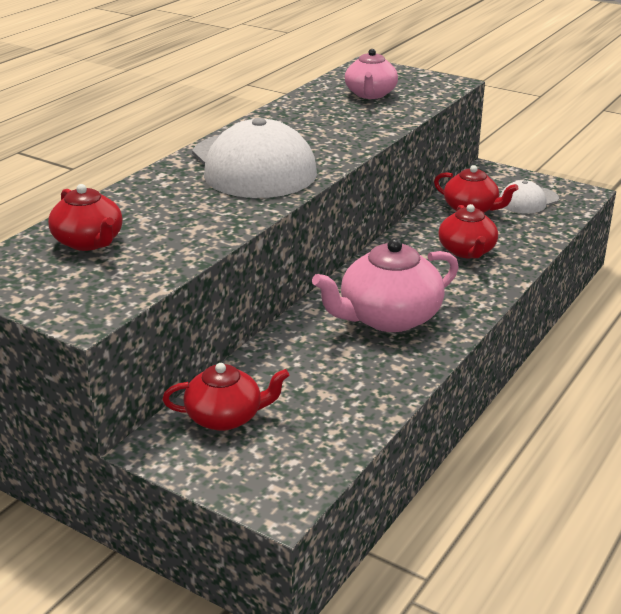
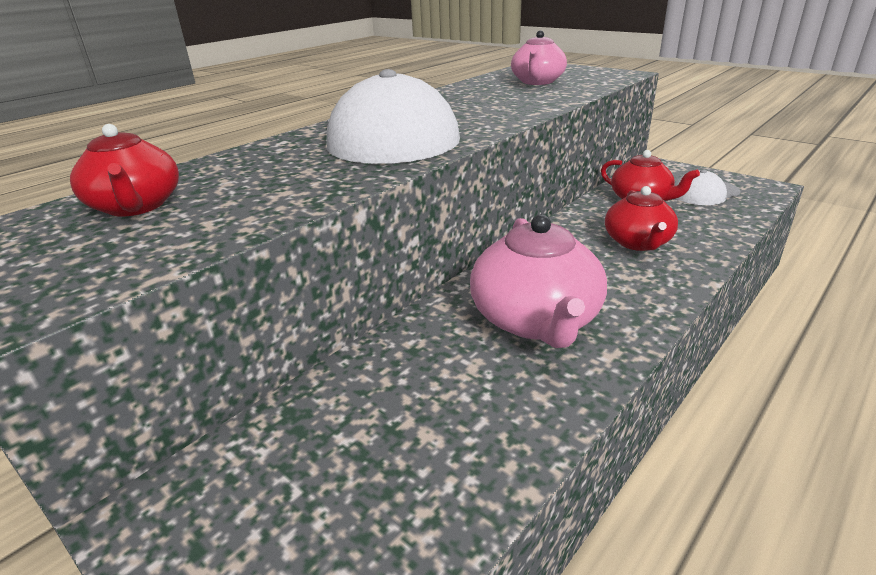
camera: 10 degrees right, 0 degrees up
red teapot [162,363,289,431] -> none
pink teapot [312,238,459,332] -> pink teapot turned 75 degrees counterclockwise [470,214,607,348]

